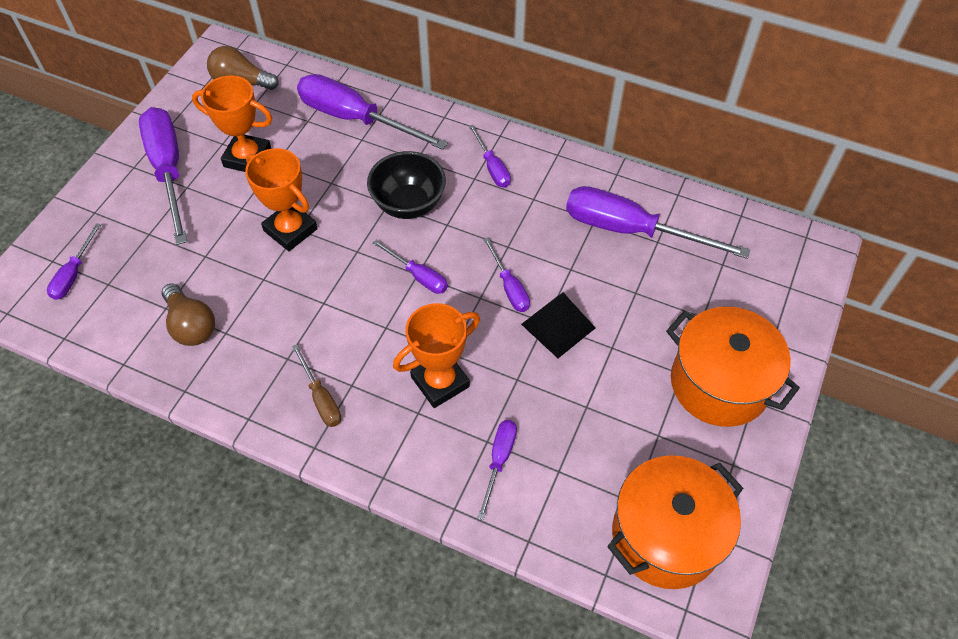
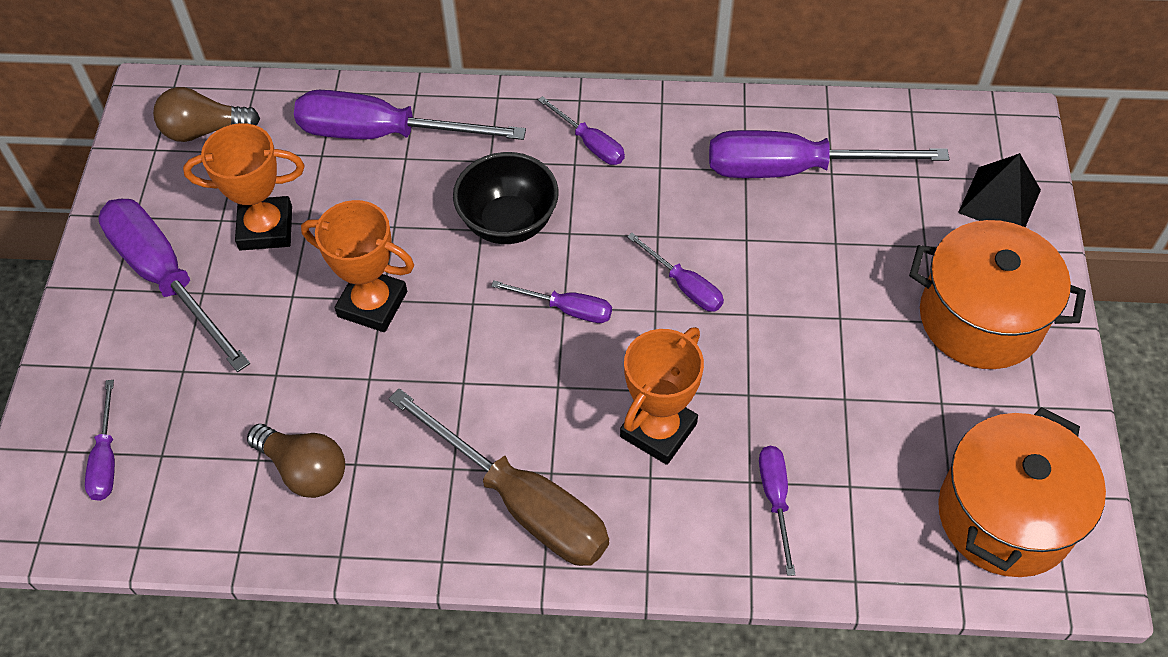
camera: 20 degrees left, 0 degrees up
brown screwdriver [292,344,341,427] -> brown screwdriver [389,388,609,566], size x2.02
black pyramid [521,293,596,358] -> black pyramid moved to [958,153,1041,227]

